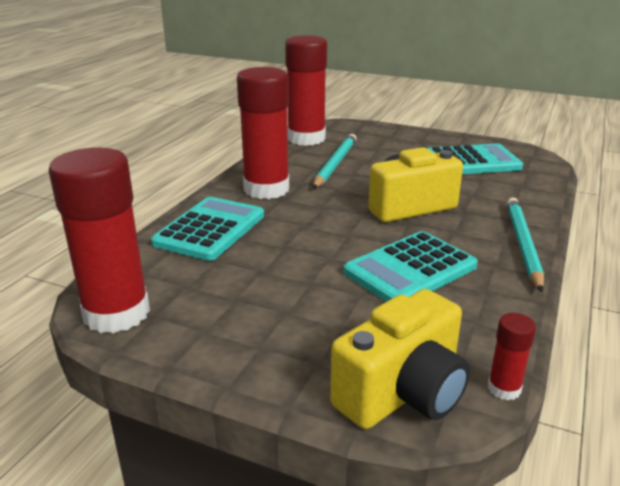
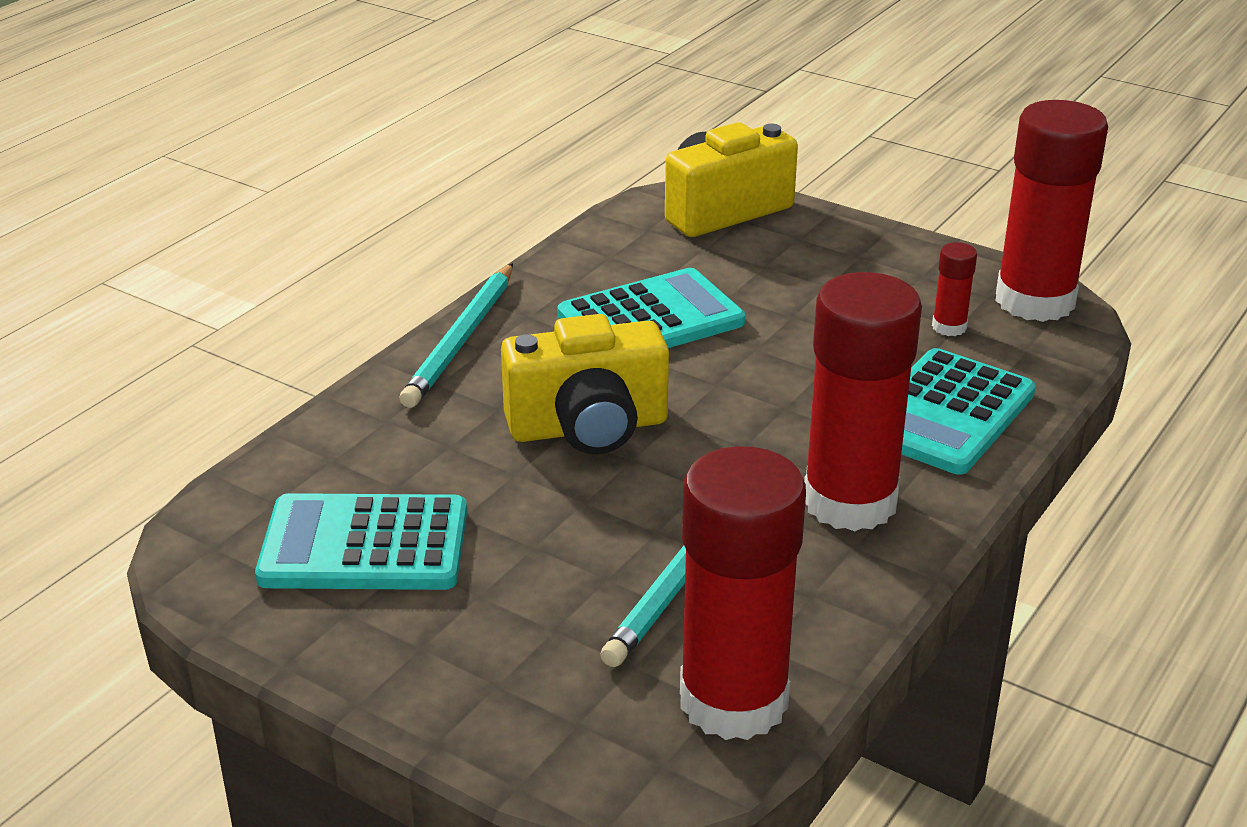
camera: 170 degrees left, 5 degrees up
red glue stick [488,313,536,400] -> red glue stick moved to [932,242,977,336]

